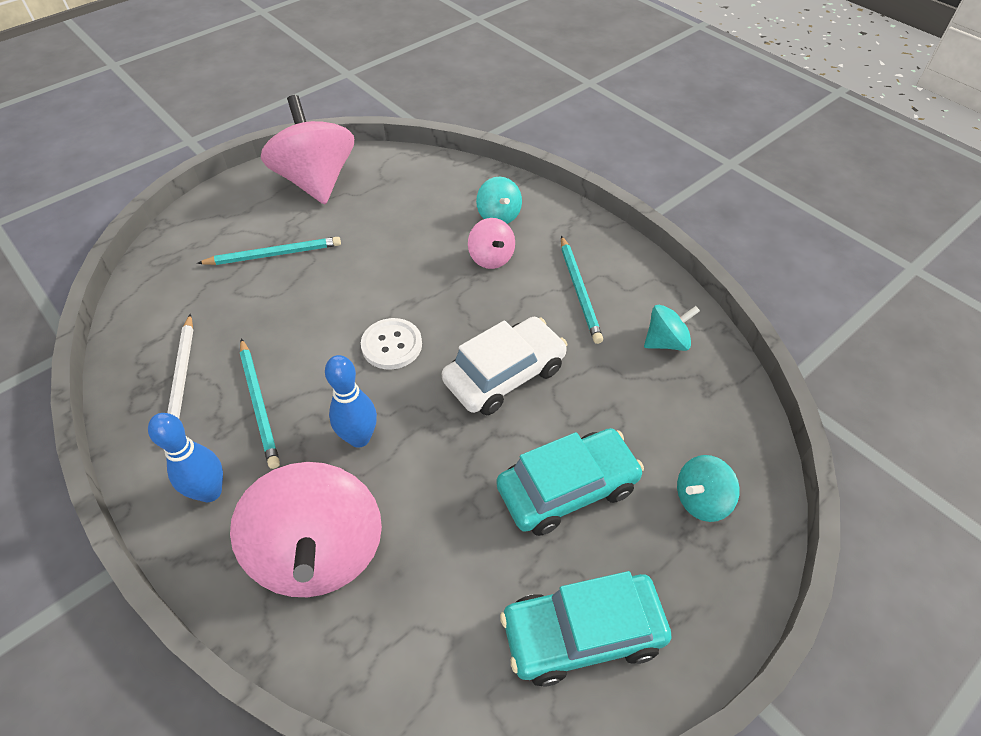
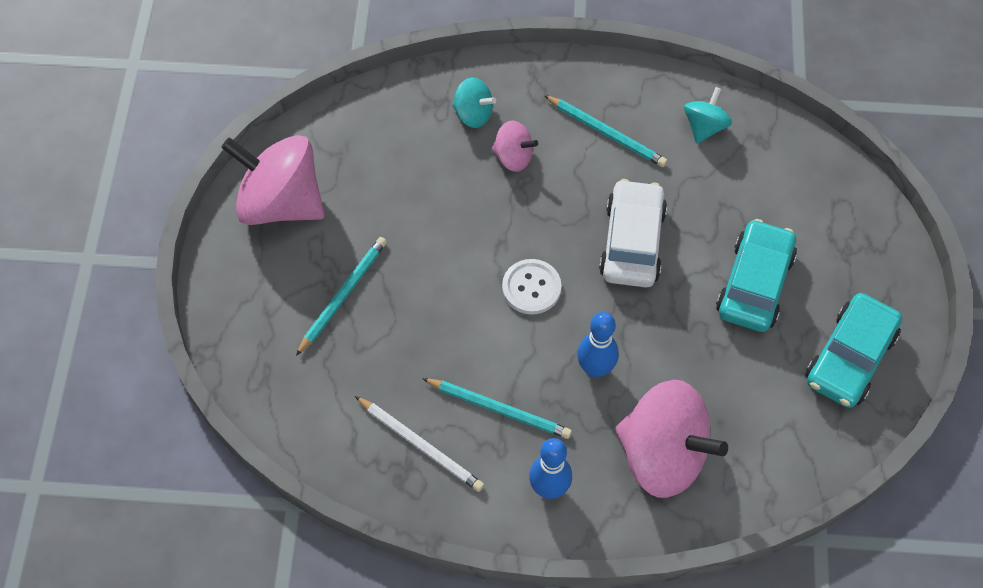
camera: 45 degrees left, 10 degrees up
turquoise spinning top [677,455,740,522] -> none

